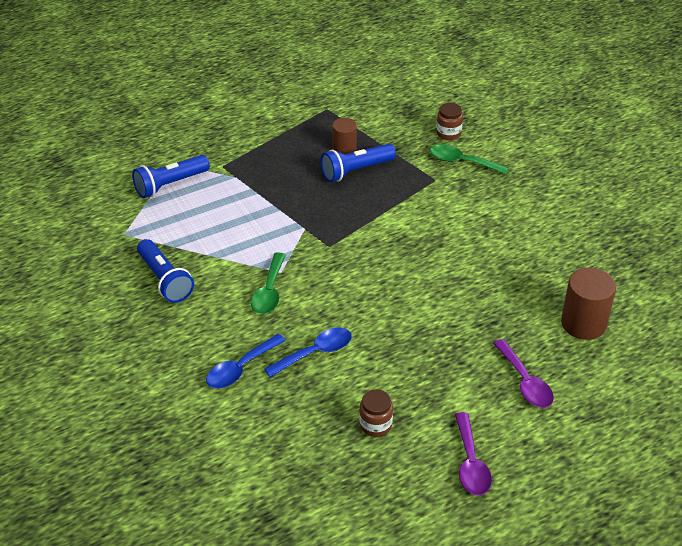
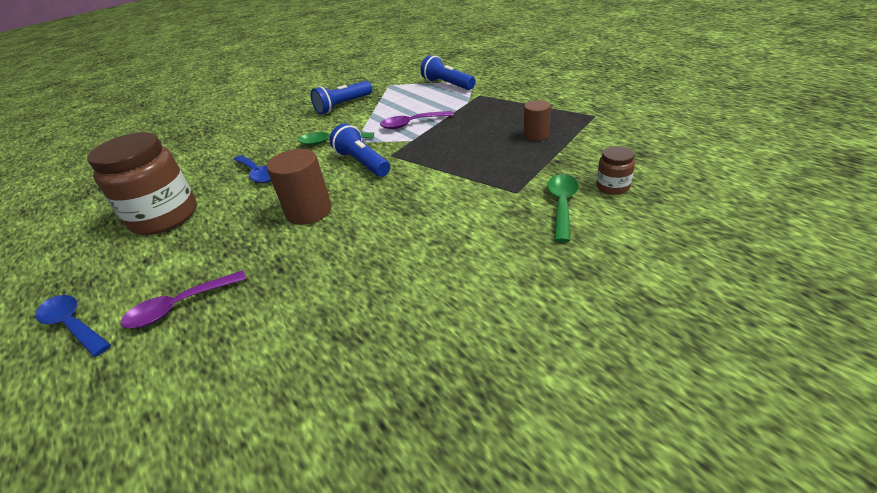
camera: 85 degrees right, 5 degrees down
blue spoon [206,334,286,389] -> blue spoon moved to [35,295,111,357]
blue flashlight [321,144,396,182] -> blue flashlight moved to [330,124,390,177]
brown jar [359,389,393,437] -> brown jar [87,132,197,235], size x2.26
purple spoon [455,412,492,495] -> purple spoon moved to [380,111,454,129]
brown cylinder [561,268,616,340] -> brown cylinder moved to [267,149,332,225]

